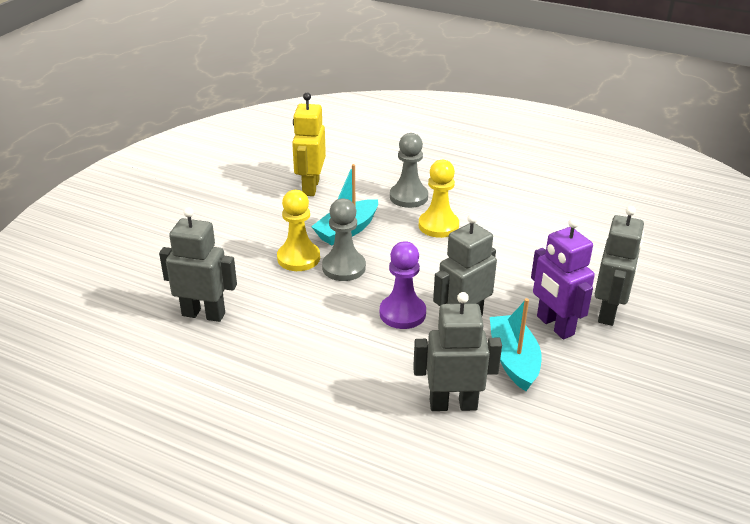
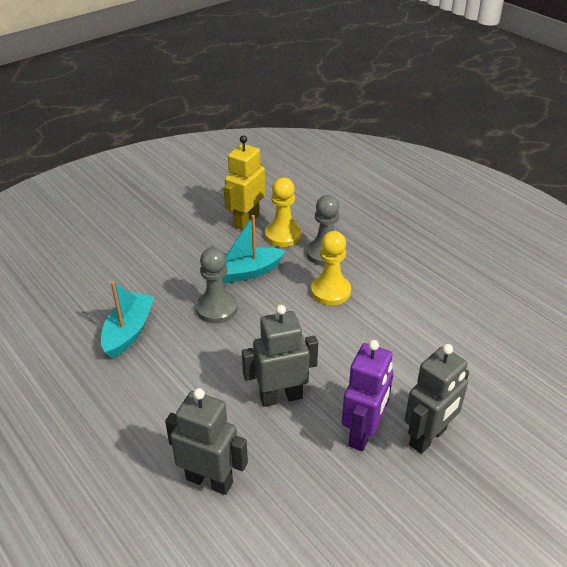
camera: 25 degrees right, 5 degrees up
grey robot [159,207,237,322] -> none
yellow pawn [277,190,320,271] -> yellow pawn moved to [265,178,302,247]
purple pawn [380,241,426,329] -> none
turquoise boat [490,298,542,391] -> turquoise boat moved to [101,281,154,359]
purple robot [531,218,595,339] -> purple robot turned 150 degrees counterclockwise [342,340,393,451]

